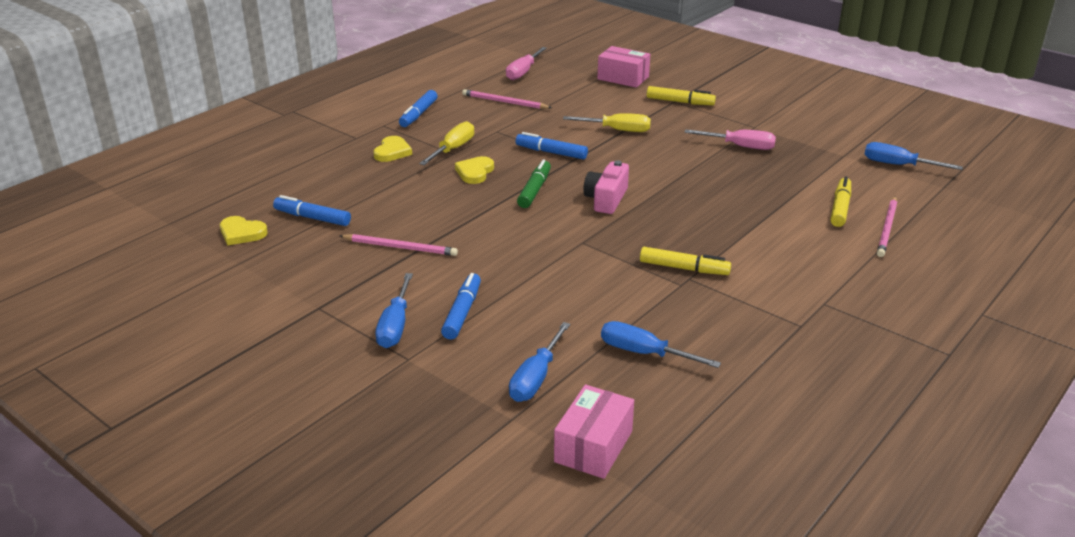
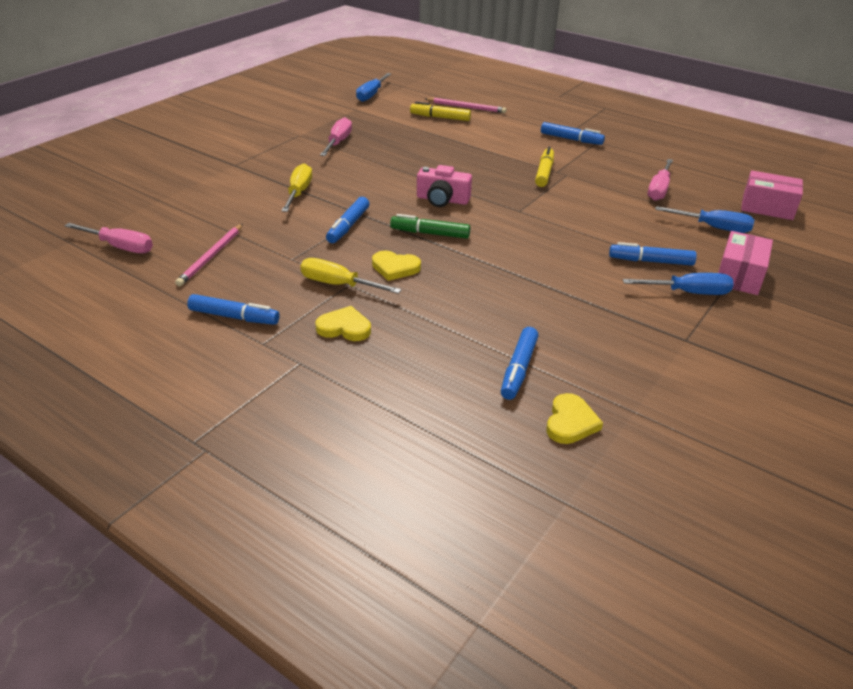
camera: 95 degrees left, 5 degrees up
pink pencil [340,234,458,256] -> none
pink box [597,46,650,88] -> pink box moved to [718,231,773,295]
blue screwdriver [601,321,721,368] -> pink screwdriver [648,159,673,201]
yellow marker [647,86,716,106] -> none
none -> blue marker [541,122,605,145]

